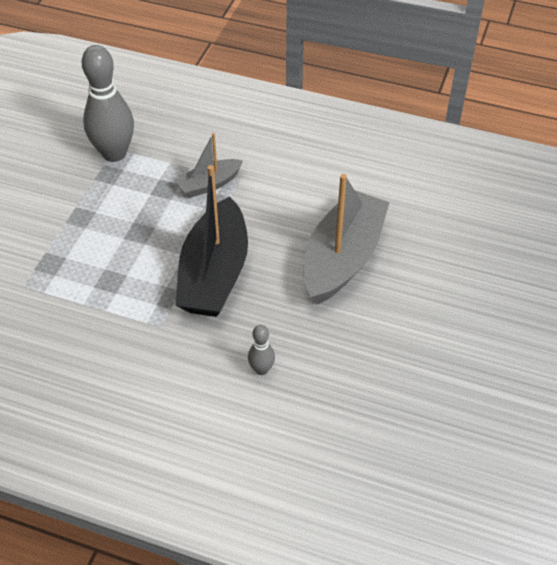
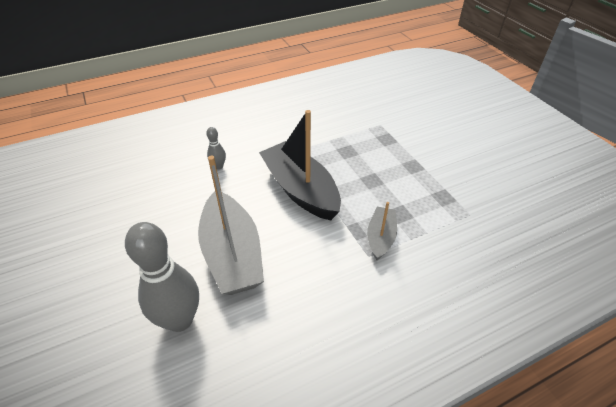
camera: 135 degrees right, 5 degrees down
grey bowling pin [82,45,134,162] -> grey bowling pin moved to [125,222,199,332]

